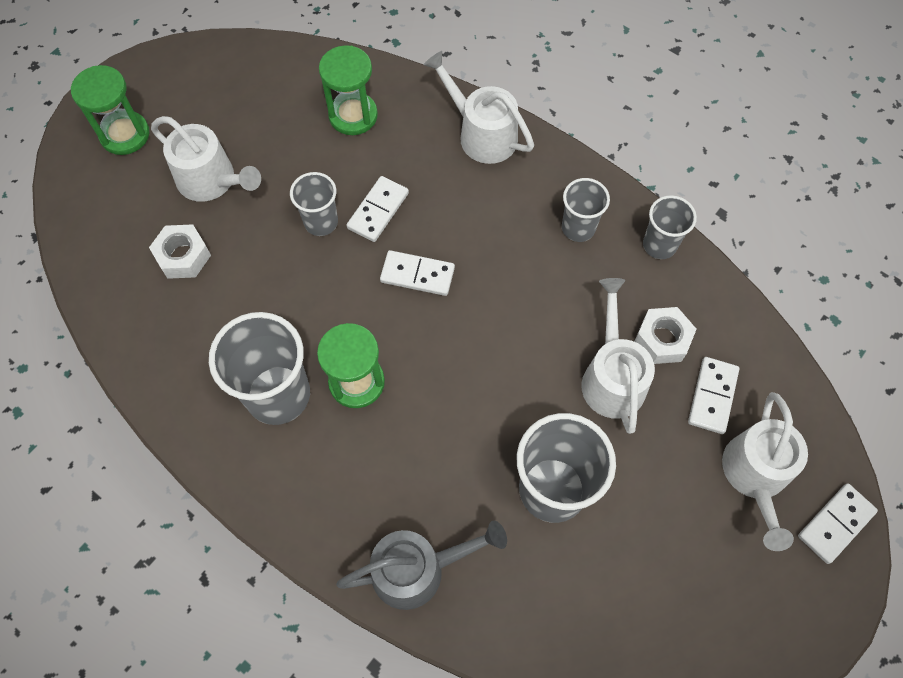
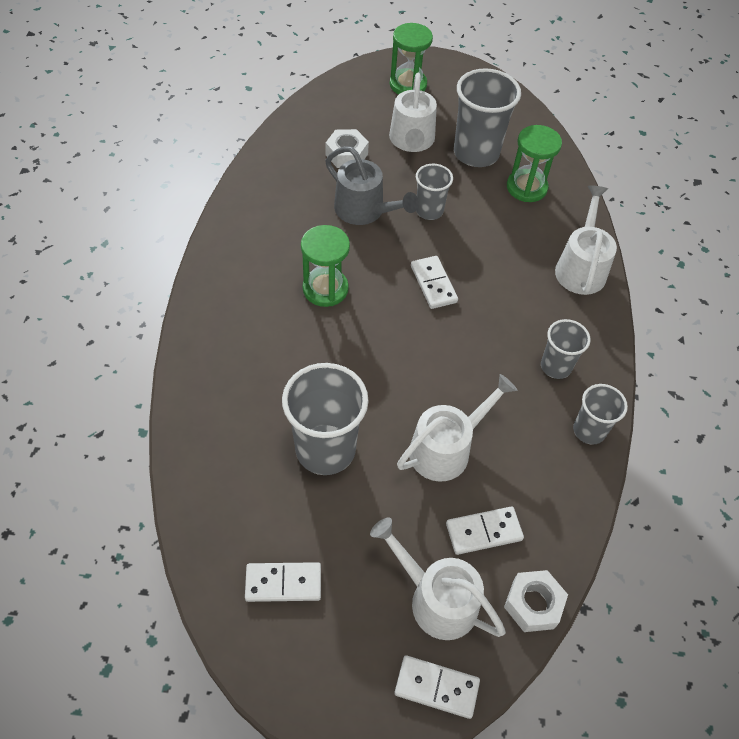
camera: 55 degrees right, 10 degrees down
grey cup [209,312,310,425] -> grey cup moved to [454,68,521,167]
grey watering can [336,521,507,610] -> grey watering can moved to [325,146,419,225]
white domino [346,176,409,242] -> white domino moved to [245,562,321,602]
white nut [634,307,696,364] -> white nut moved to [504,570,568,632]
white watering can [722,392,808,551] -> white watering can turned 60 degrees clockwise [370,518,506,640]

